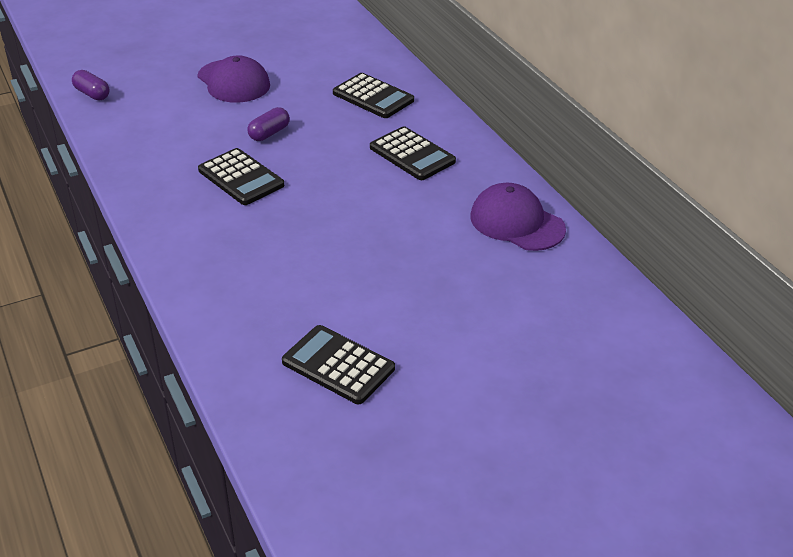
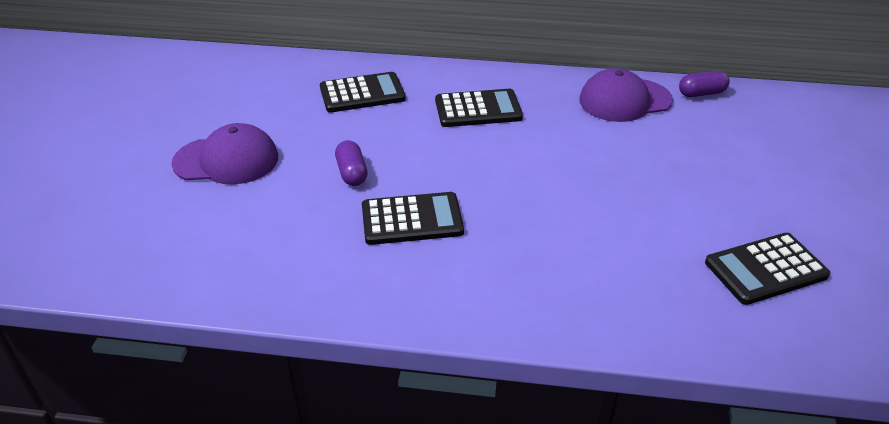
camera: 55 degrees left, 0 degrees up
purple capsule [72,70,110,100] -> purple capsule moved to [679,70,730,97]

